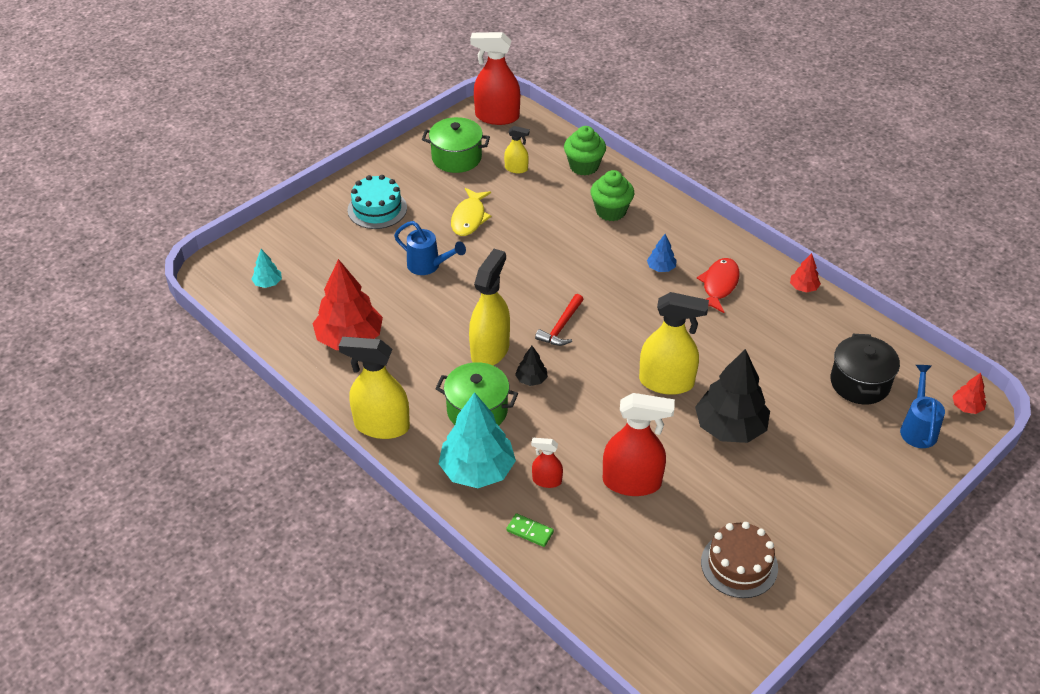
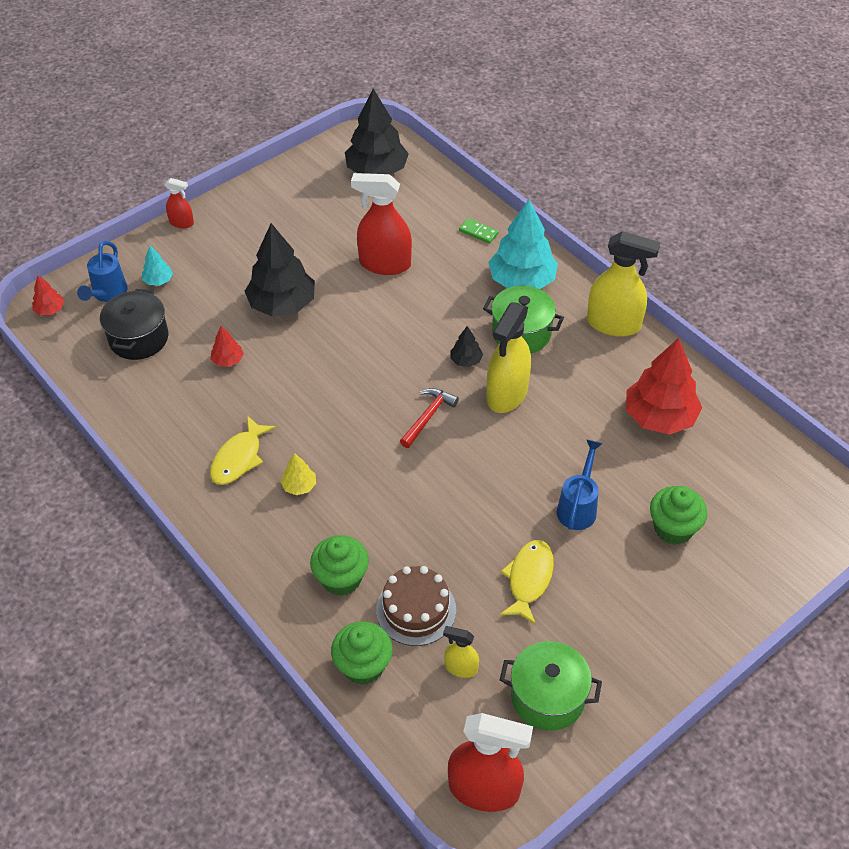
camera: 175 degrees left, 5 degrees up
turquoise tree [251,249,282,288] -> turquoise tree moved to [142,246,173,286]
turquoise cake [348,175,407,229] -> none
blue watering can [394,221,466,275] -> blue watering can turned 75 degrees clockwise [557,439,603,530]
red spray bottle [531,438,563,488] -> red spray bottle moved to [165,178,194,228]
yellow spray bottle [639,292,709,395] -> none
blue tree [647,234,677,272] -> yellow tree [281,453,316,495]
red fish [697,258,740,313] -> yellow fish [210,416,276,485]
brown cake [701,522,778,598] -> brown cake moved to [376,566,456,646]
red tree [790,253,821,292] -> red tree moved to [211,326,244,367]
none -> black tree [345,89,409,175]
none -> green cupcake [650,486,707,545]

